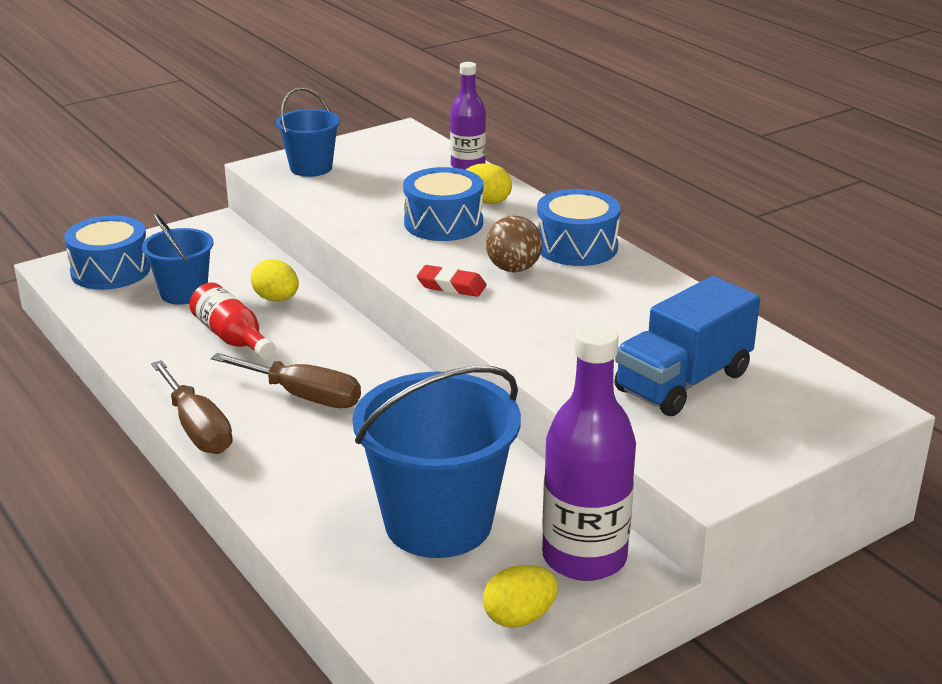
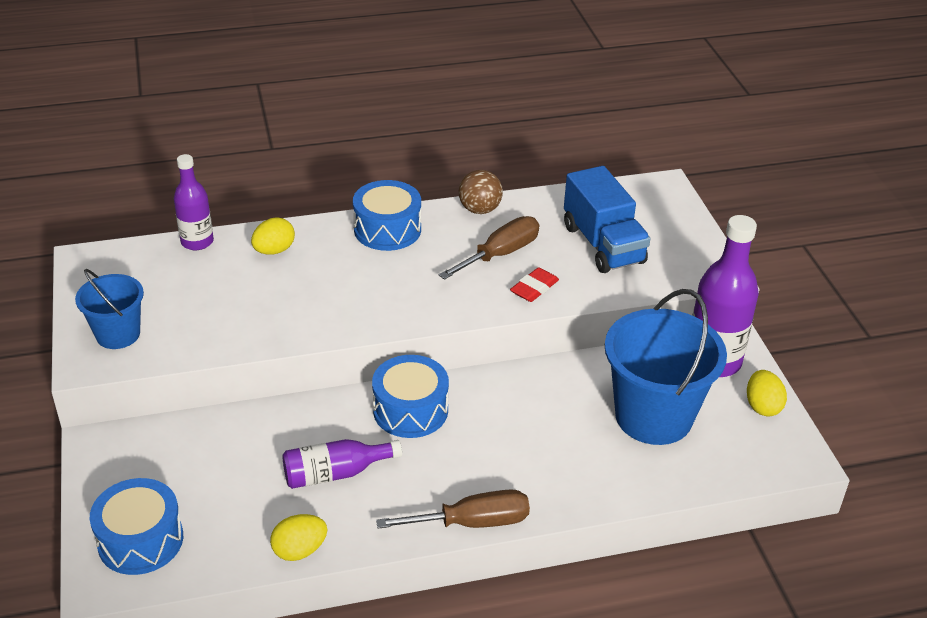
camera: 70 degrees left, 10 degrees up
blue bucket [142,213,214,305] -> none
red bottle [189,282,276,359] -> purple bottle [282,439,402,489]
brown screwdriver [211,353,361,408] -> brown screwdriver moved to [439,216,539,280]
yellow egg [251,259,299,301] -> yellow egg moved to [270,514,327,561]
blue drum [403,167,483,241] -> blue drum moved to [372,355,449,438]
red eraser [417,265,487,297] -> red eraser moved to [510,267,559,302]
brown ball [486,216,543,272] -> brown ball moved to [459,170,503,214]

